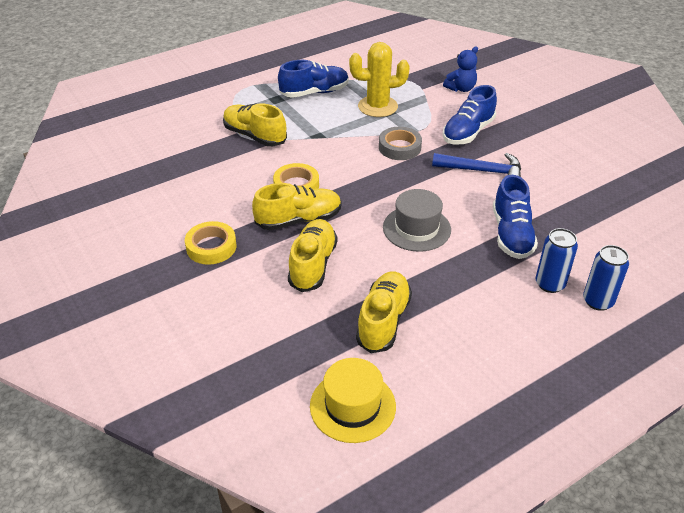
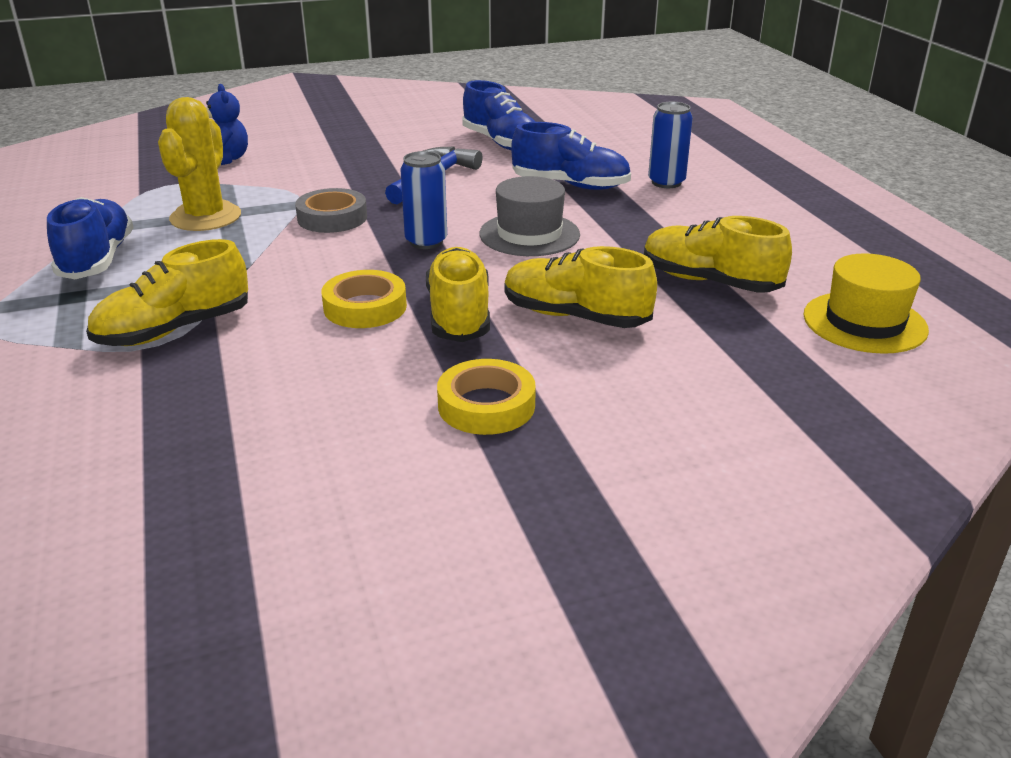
camera: 75 degrees left, 10 degrees down
blue shoe [443,85,497,144] -> blue shoe moved to [462,80,535,150]
blue can [583,245,629,311] -> blue can moved to [400,151,447,249]

